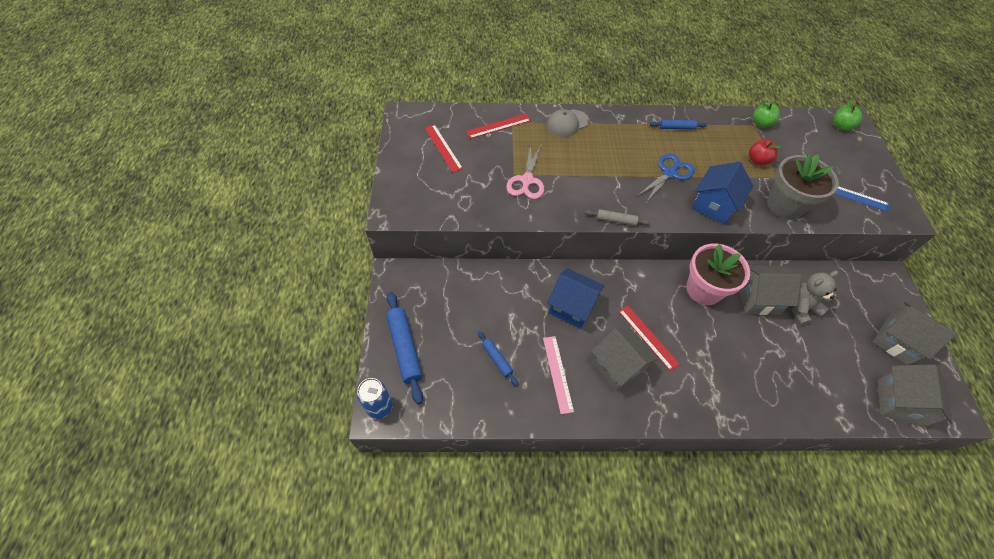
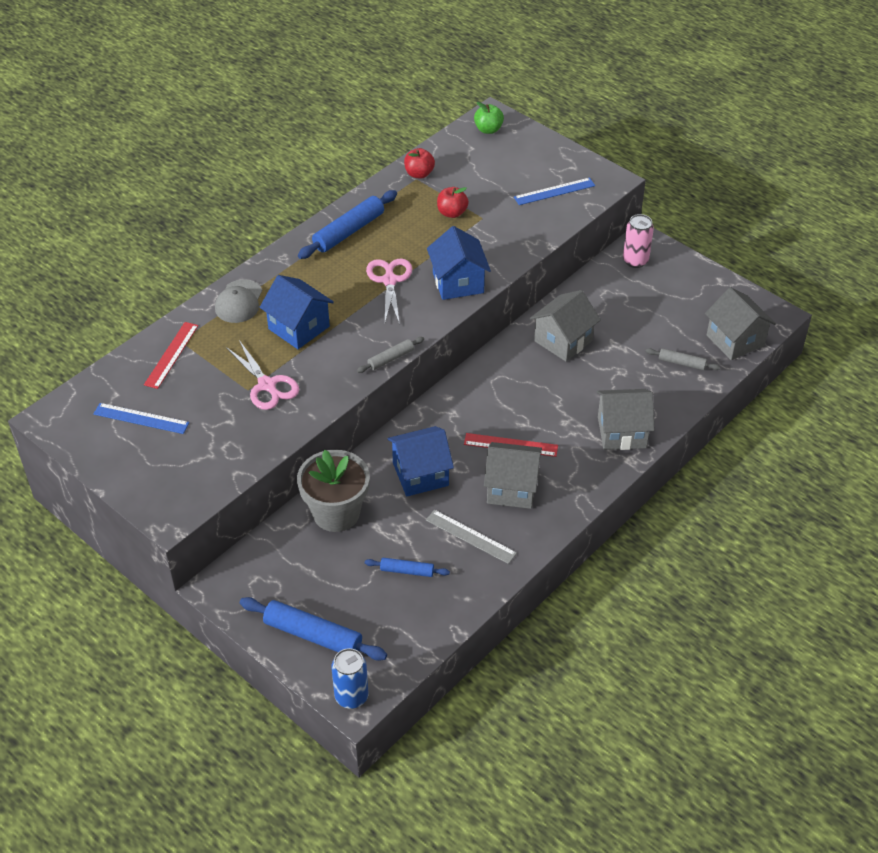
camera: 45 degrees left, 10 degrees down
red ruler [425,124,463,173] -> blue ruler [94,403,189,434]
pink ruler [543,336,574,414] -> grey ruler [426,510,517,564]
blue scissors [637,153,695,204] -> pink scissors [366,258,412,325]
blue rolling pin [650,120,707,130] -> blue rolling pin [298,190,397,259], size x1.83
pink flower pot [686,243,750,305] -> none
green apple [753,102,780,128] -> red apple [404,148,435,179]
grey flower pot [767,154,839,219] -> grey flower pot moved to [297,450,370,532]
grey teddy bear [792,271,838,325] -> none
grey house [873,302,956,365] -> grey house moved to [597,389,654,450]
none -> blue house [260,275,334,349]
none -> pink can [623,214,654,268]
none -> grey rolling pin [645,348,720,370]

